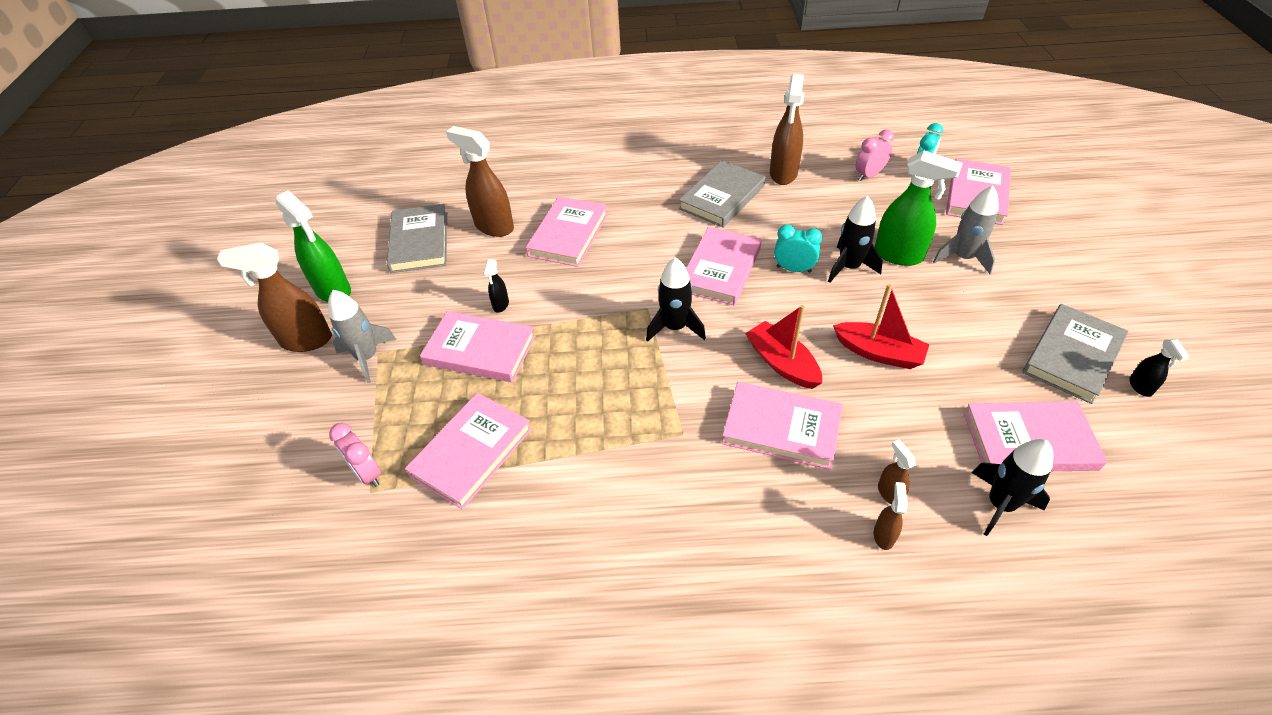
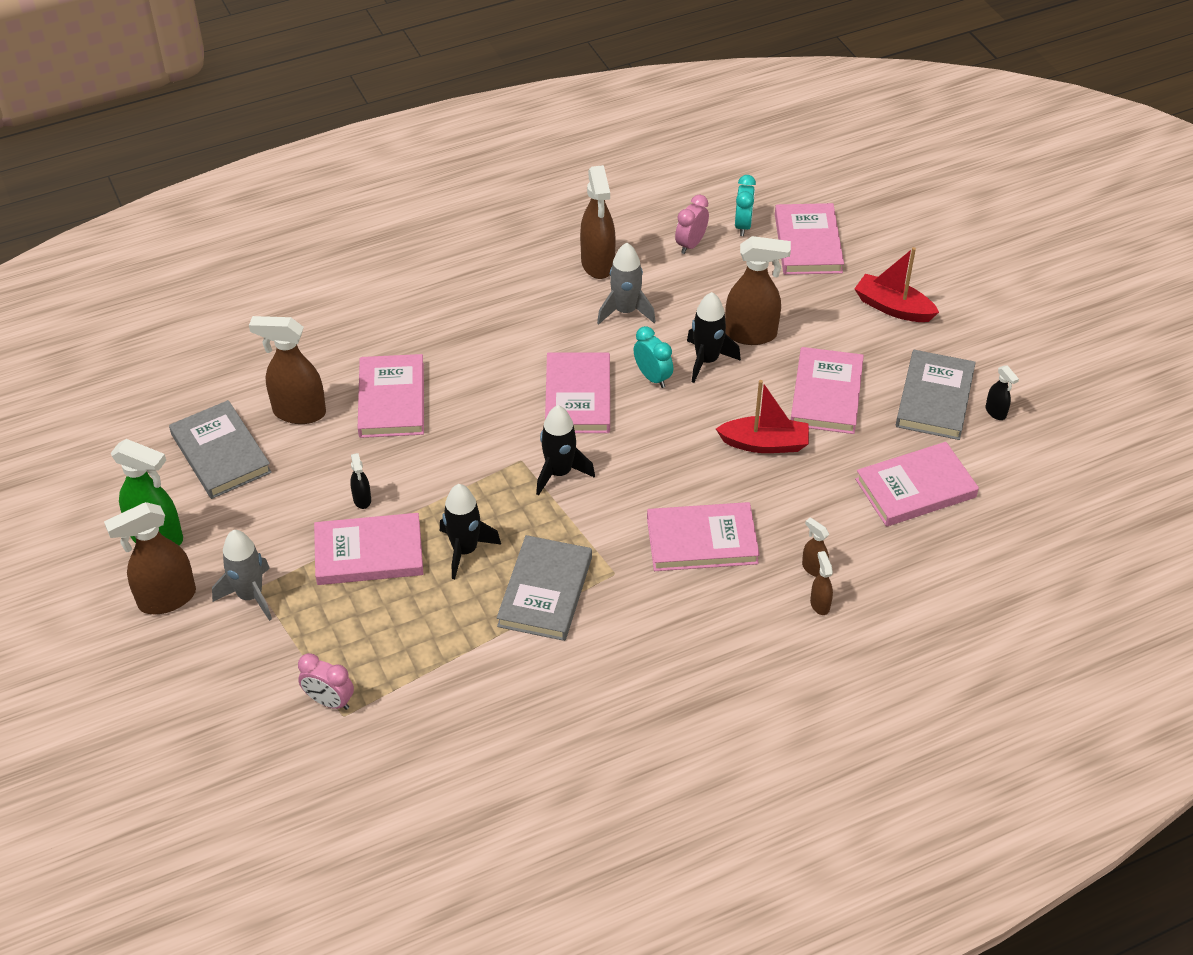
camera: 25 degrees left, 0 degrees up
pink book [405,393,532,510] -> pink book moved to [791,347,864,434]
grey book [679,160,766,228] -> grey book moved to [497,535,592,641]
red boat [745,305,822,389] -> red boat moved to [854,247,939,322]
turquoise clock [774,224,822,273] -> turquoise clock turned 60 degrees clockwise [634,326,673,388]
green spray bottle [875,151,963,266] -> brown spray bottle [725,236,791,345]
grey rocket [933,186,998,274] -> grey rocket moved to [597,243,656,325]
black rocket [971,439,1053,536] -> black rocket moved to [440,484,501,579]

